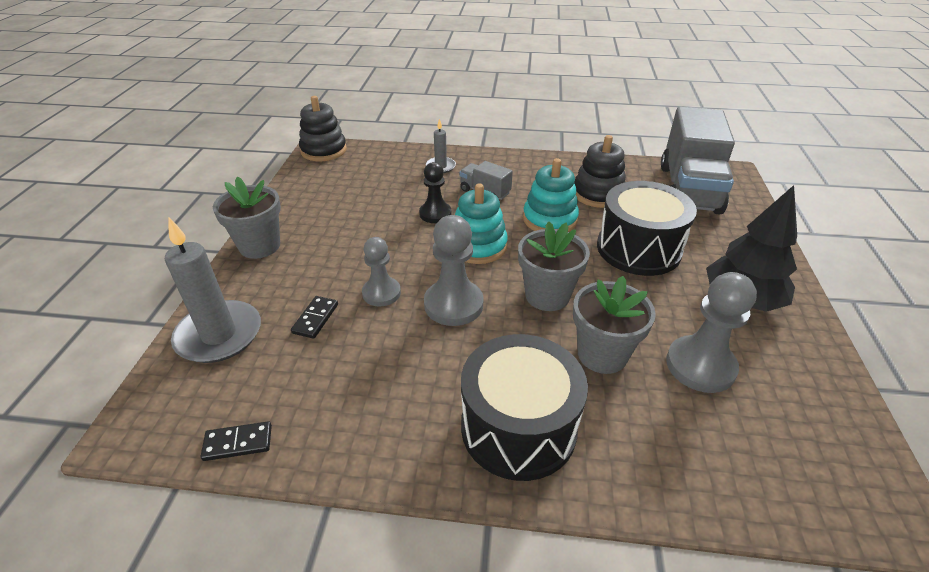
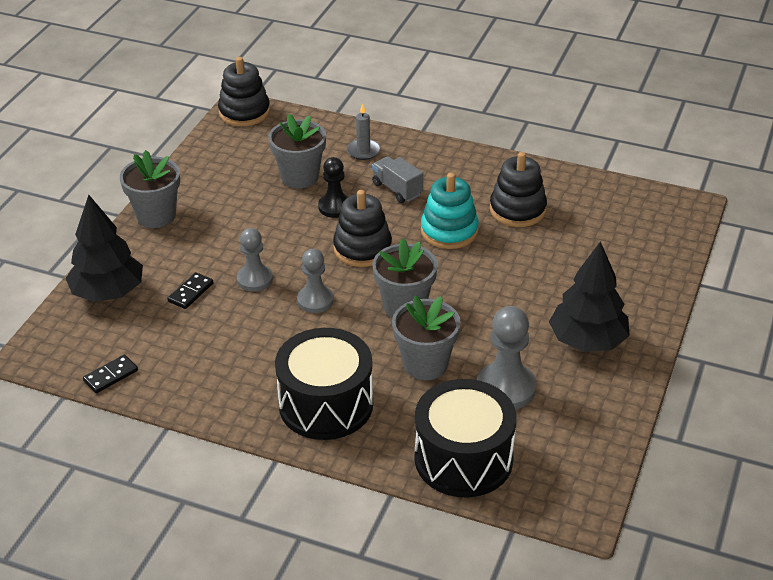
camera: 15 degrees right, 0 degrees up
grey candle [165,217,261,363] -> black tree [66,195,143,302]
black domino [201,421,272,461] -> black domino turned 45 degrees counterclockwise [83,355,138,393]
grey pawn [424,215,484,326] -> grey pawn [297,249,334,313], size x0.66
turquoise stacking toy [455,183,508,264] -> black stacking toy [333,190,392,267]
black drum [597,181,697,276] -> black drum moved to [415,379,517,497]
grey truck [661,107,735,214] -> none
none -> grey flower pot [268,114,326,188]

